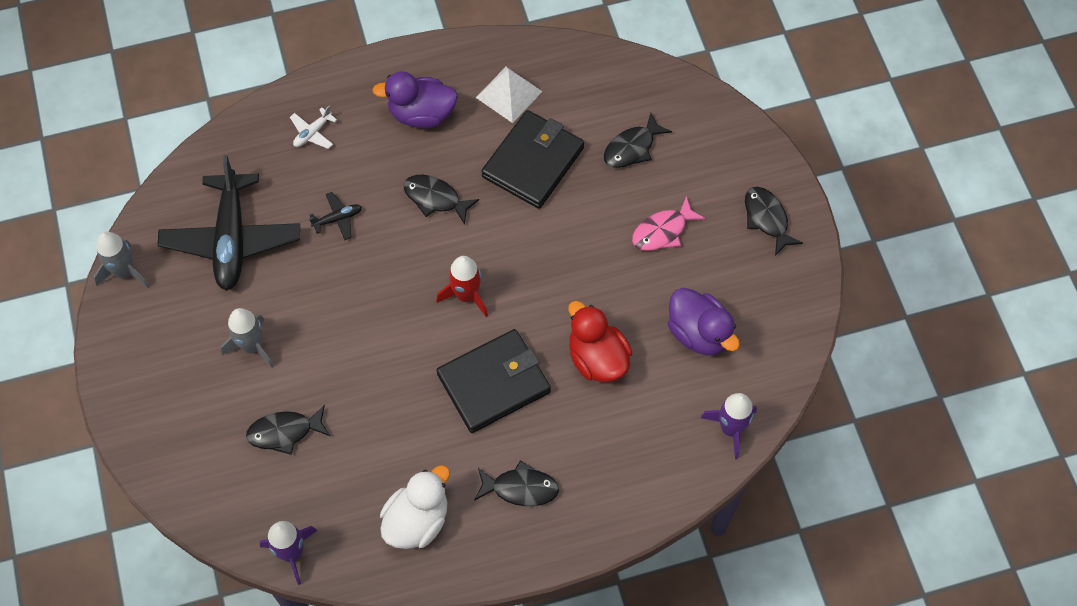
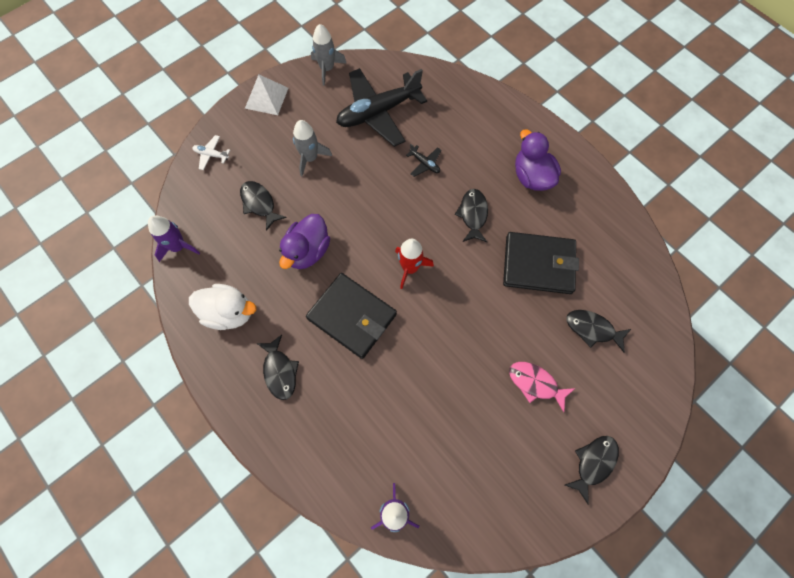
camera: 65 degrees right, 5 degrees up
white plane [290,106,337,149] -> white plane moved to [192,135,230,170]
white pyramid [476,67,543,123] -> white pyramid moved to [245,75,288,115]
red duck [568,301,632,382] -> none
purple duck [668,288,740,355] -> purple duck moved to [279,214,330,269]

